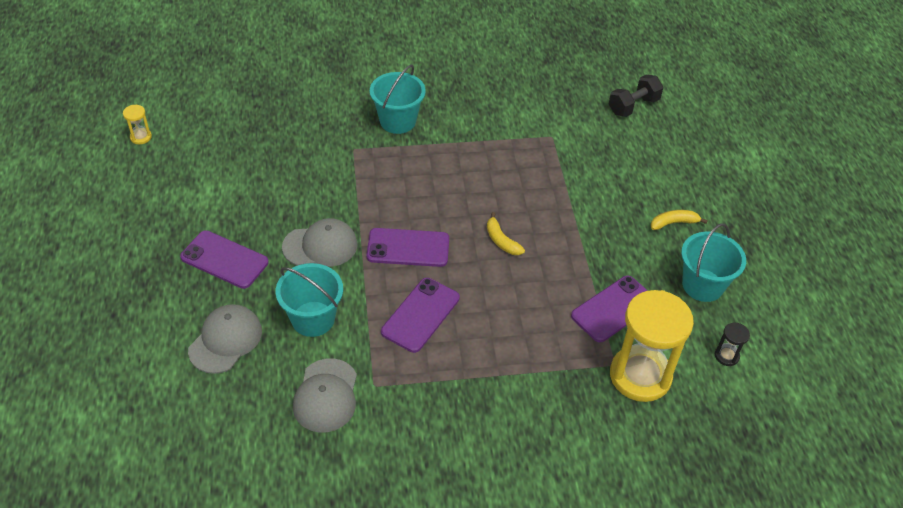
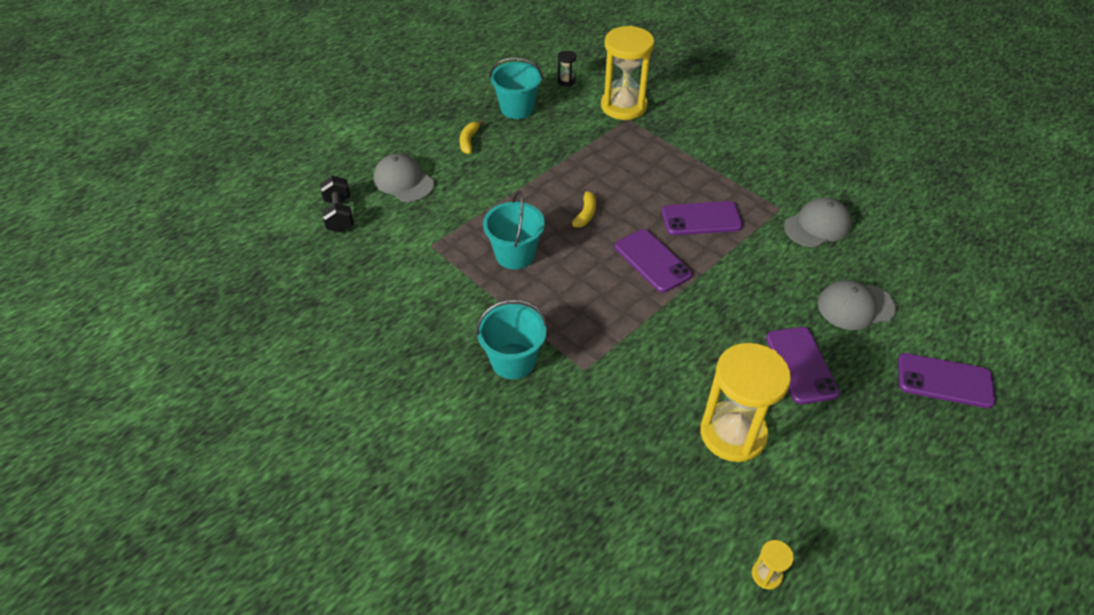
camera: 125 degrees left, 0 degrees up
turquoise bucket [276,263,343,337] -> turquoise bucket moved to [483,191,545,269]
grey cap [282,218,358,267] -> grey cap moved to [374,153,434,202]
purple phone [571,276,648,342] -> purple phone moved to [898,353,995,408]
black dumbbell [609,75,663,117] -> black dumbbell turned 60 degrees clockwise [320,176,354,233]
yellow banana [651,210,708,230] -> yellow banana turned 60 degrees clockwise [460,120,485,154]
none -> yellow hourglass [700,343,791,462]

